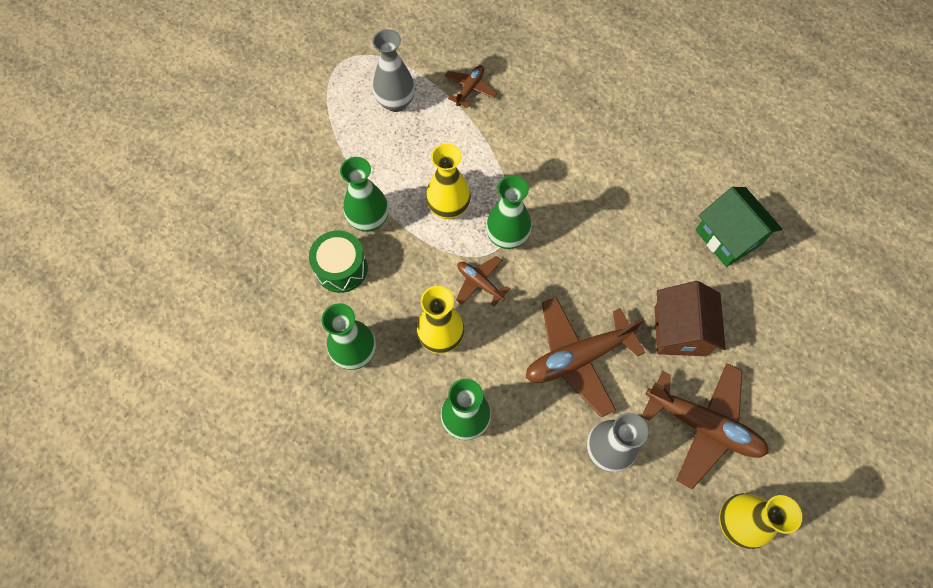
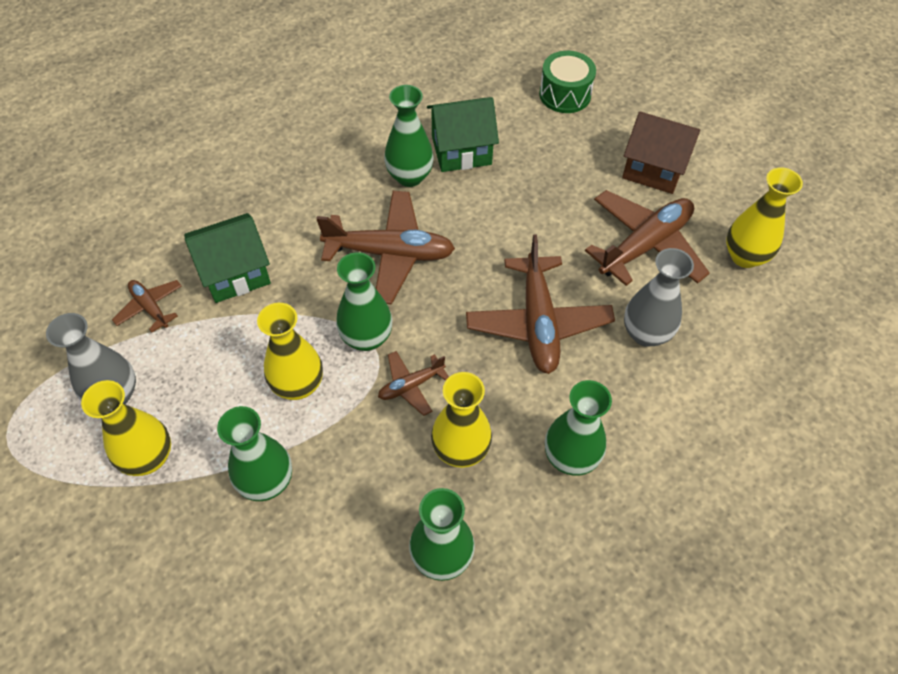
camera: 70 degrees left, 10 degrees down
green drum [309,231,368,293] -> green drum moved to [539,51,596,113]
brown house [655,281,726,356] -> brown house moved to [622,112,700,194]
none -> yellow vase [81,380,171,476]
none -> green house [184,213,271,303]
none -> brown plane [316,191,455,304]
none -> green vase [384,85,434,187]

